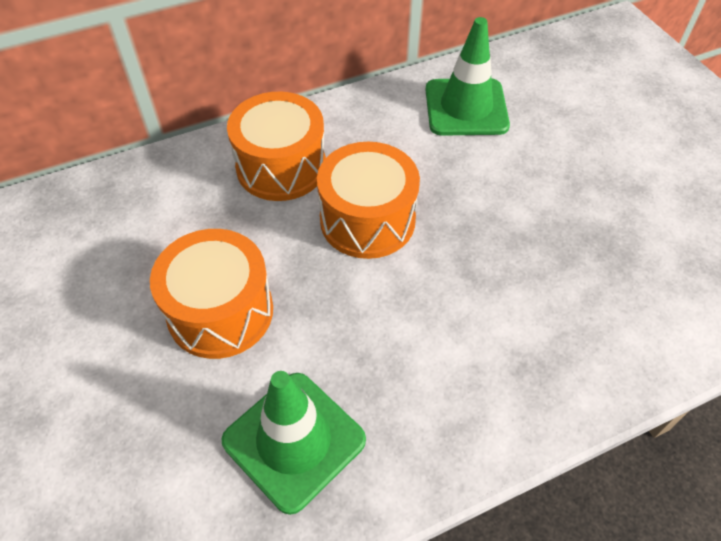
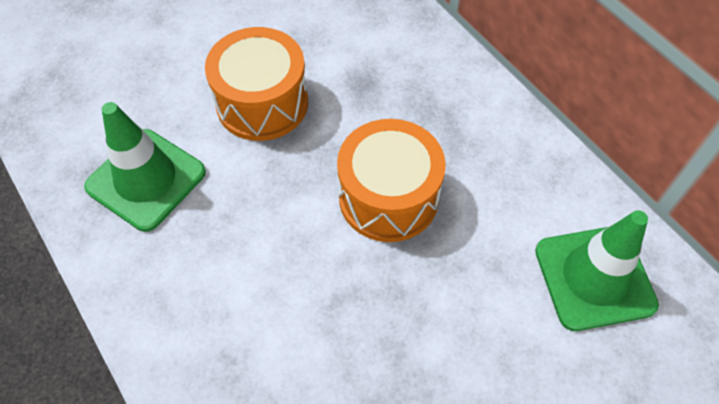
camera: 80 degrees right, 5 degrees up
orange drum [227,92,326,201] -> none

